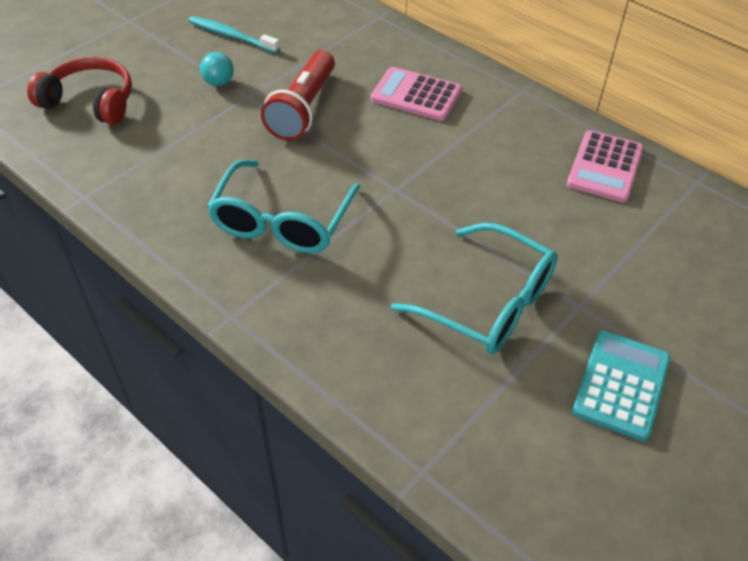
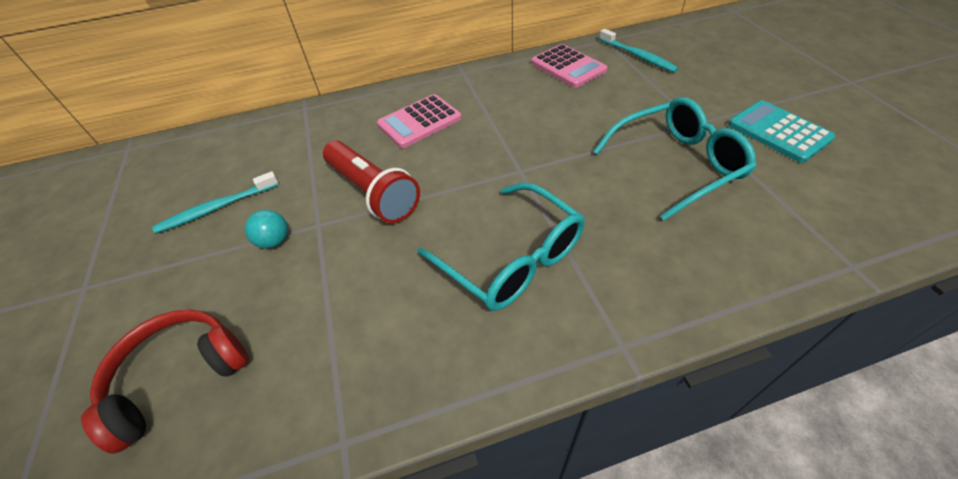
camera: 55 degrees left, 0 degrees up
none -> turquoise toothbrush [599,29,679,73]

